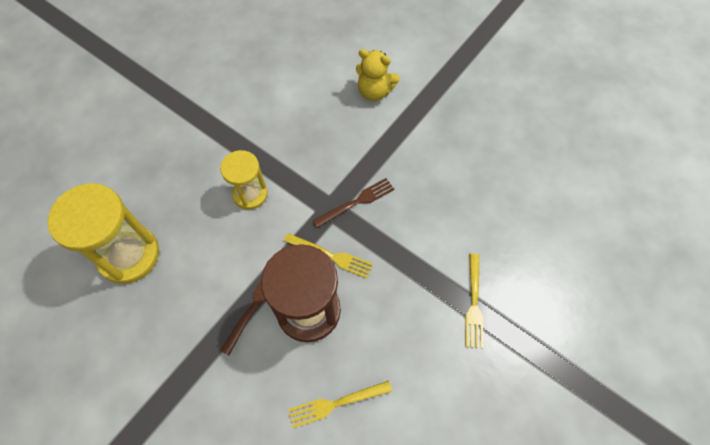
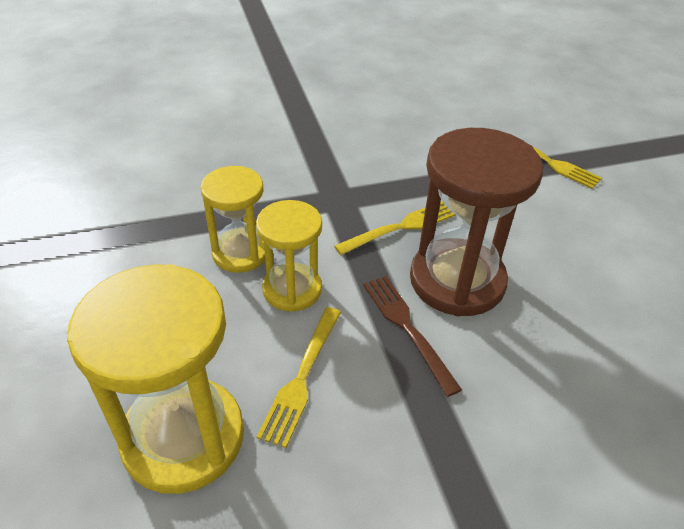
camera: 55 degrees left, 20 degrees down
yellow fork [288,381,392,428] -> yellow fork moved to [256,307,341,448]
brown fork [313,178,395,228] -> none
yellow teddy bear [356,49,400,101] -> none
none -> yellow hourglass [256,200,322,312]

